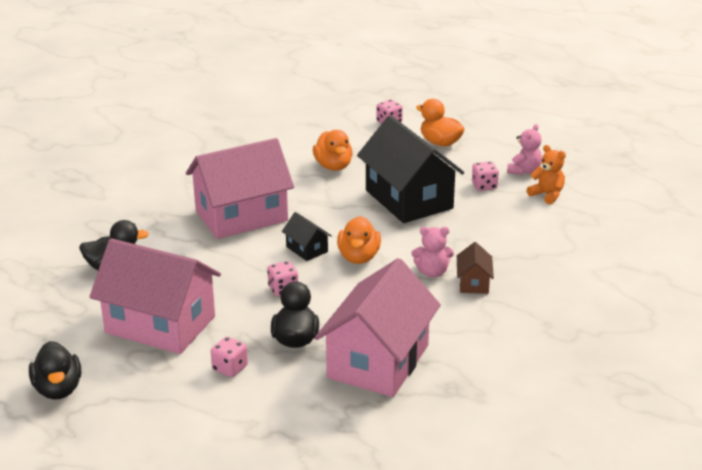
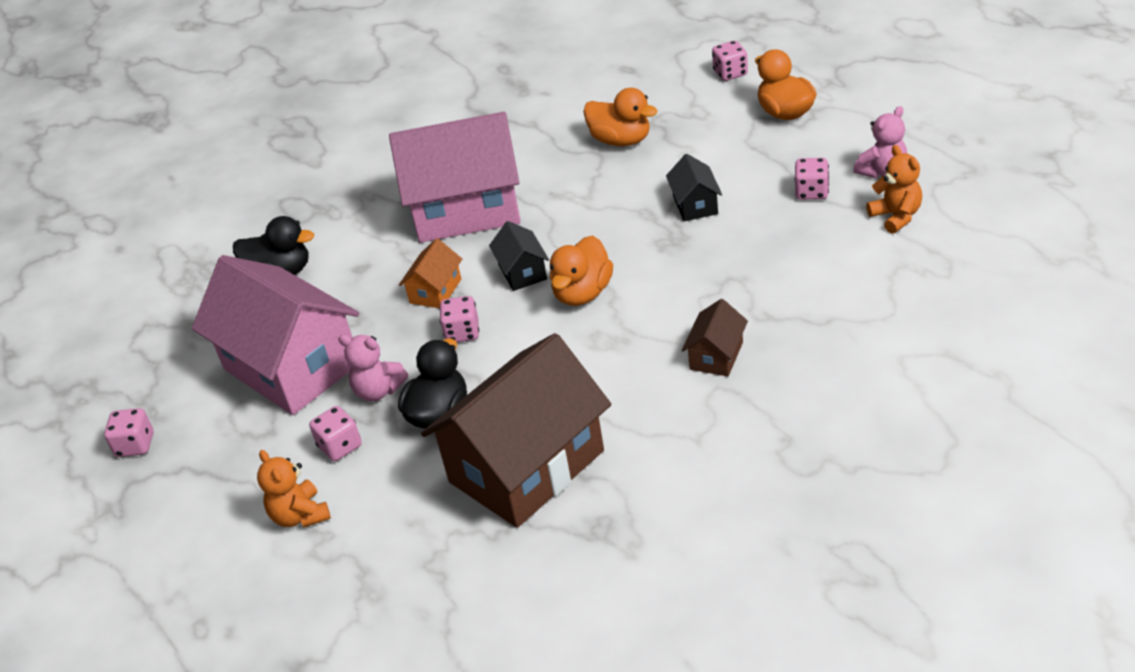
camera: 25 degrees right, 10 degrees up
black duck [29,341,81,399] -> pink dice [104,408,153,457]
orange duck [313,130,353,171] -> orange duck turned 60 degrees counterclockwise [583,88,658,146]
pink house [315,258,441,397] -> brown house [421,333,611,528]
black house [357,115,464,223] -> black house [666,154,722,221], size x0.43
pink teddy bear [412,227,454,277] -> pink teddy bear moved to [338,335,408,401]
none -> orange teddy bear [257,450,331,527]
none -> orange house [399,238,462,309]

